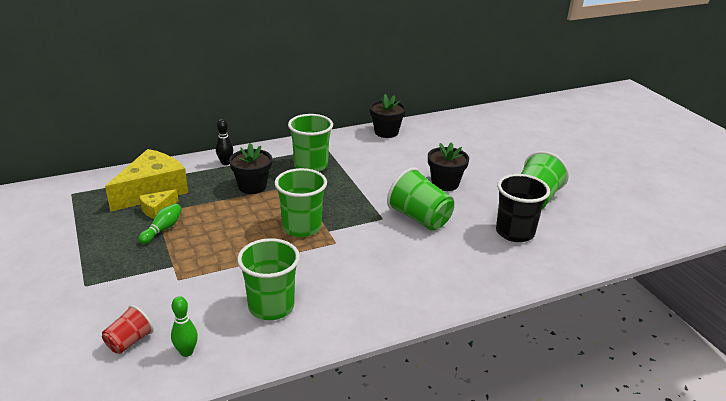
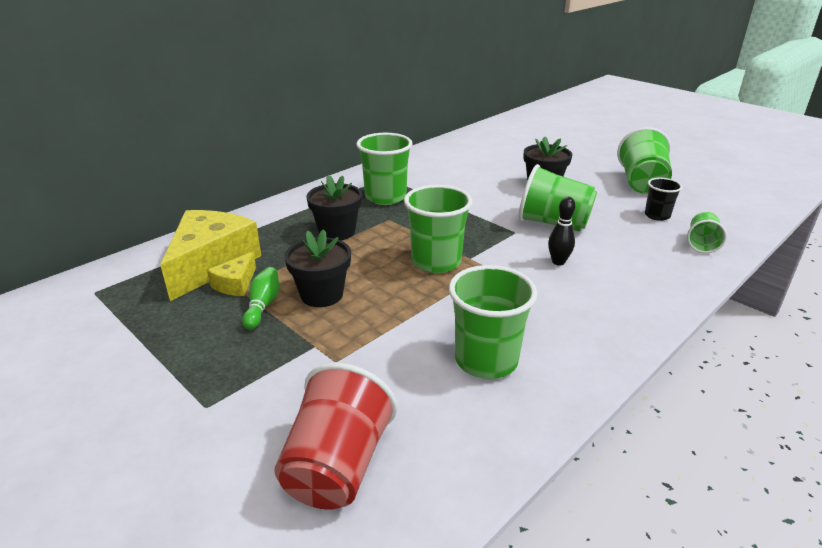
camera: 20 degrees left, 0 degrees up
red cup [102,305,154,354] -> red cup [274,363,397,510], size x1.77
green bowling pin [171,296,198,357] -> none
black bowling pin [216,119,233,165] -> black bowling pin moved to [548,197,575,266]
black flower pot [370,94,406,138] -> black flower pot moved to [284,229,351,307]
black cup [496,174,550,242] -> black cup [645,178,683,221], size x0.56
none -> green cup [687,212,727,253]

